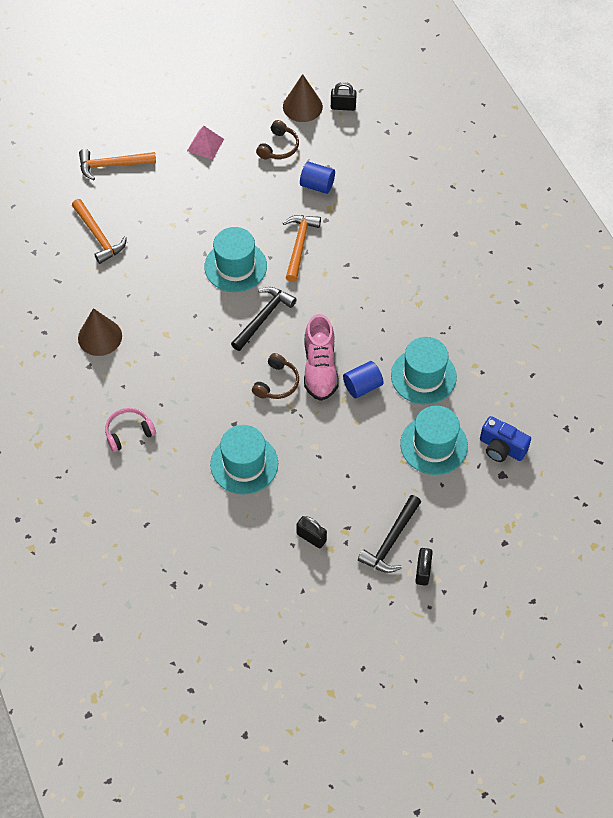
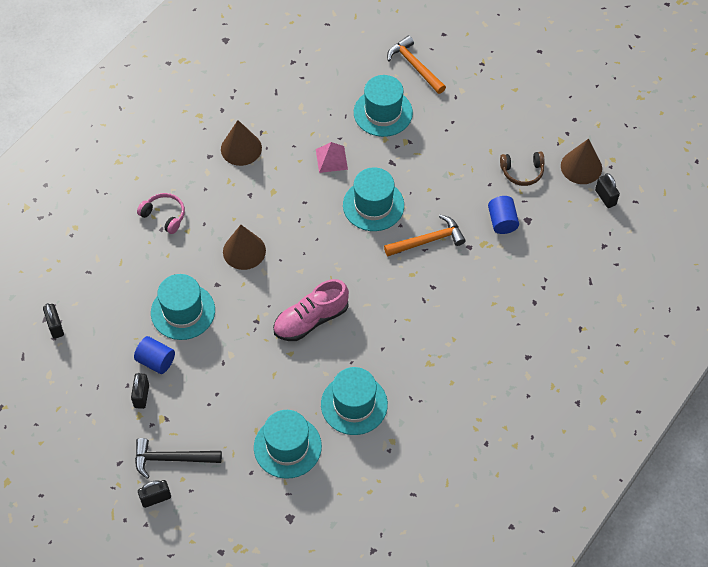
camera: 60 degrees right, 0 degrees up
orange hammer [72,199,127,264] -> none
pink pyramid [187,126,224,159] -> pink pyramid moved to [316,142,348,173]
black hammer [231,287,297,351] -> none
brown headphones [252,353,299,399] -> none
blue cylinder [343,361,383,398] -> blue cylinder moved to [134,336,175,374]
blue camera [480,416,531,462] -> none
none -> black padlock [43,303,64,339]
none -> brown cone [223,225,266,270]
none -> turquoise hat [354,75,413,137]

